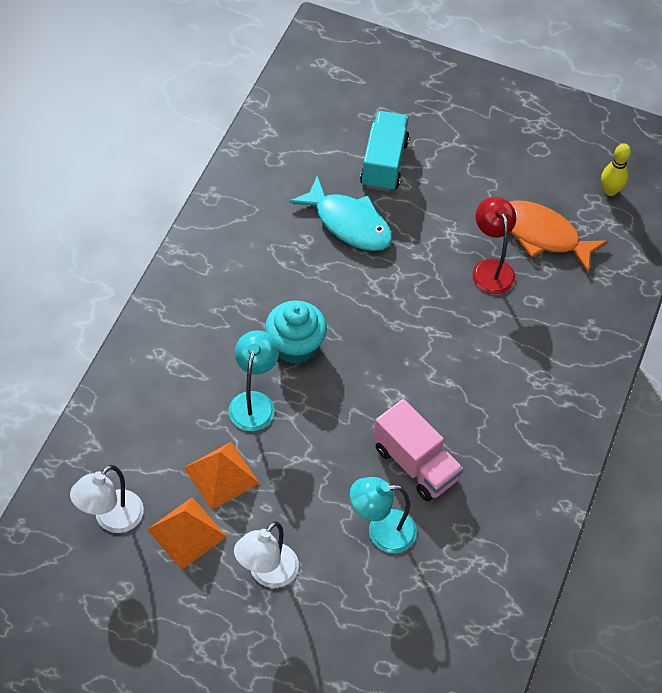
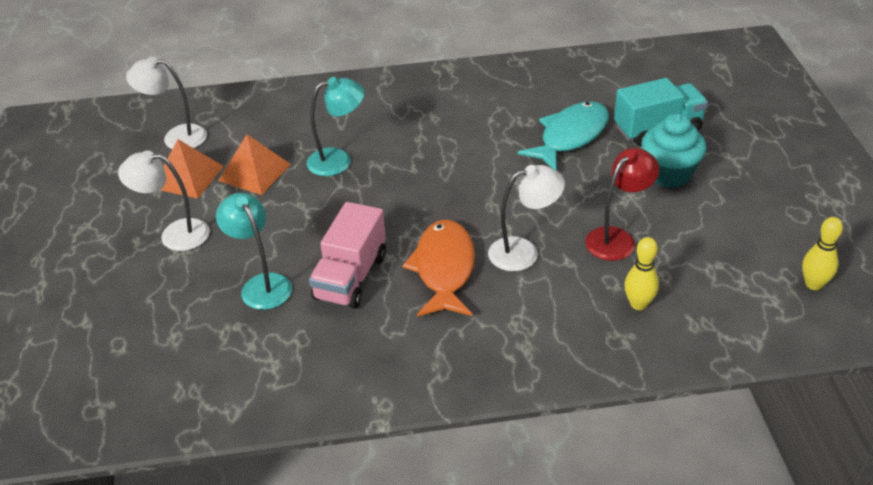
camera: 65 degrees right, 15 degrees down
turquoise cupcake [265,300,327,364] -> turquoise cupcake moved to [642,113,707,188]
turquoise fish [289,176,392,251] -> turquoise fish turned 150 degrees counterclockwise [518,101,609,170]
orange fish [510,200,608,272] -> orange fish moved to [402,219,475,317]
none -> white lamp [488,165,565,271]
none -> yellow bowling pin [624,237,659,310]

